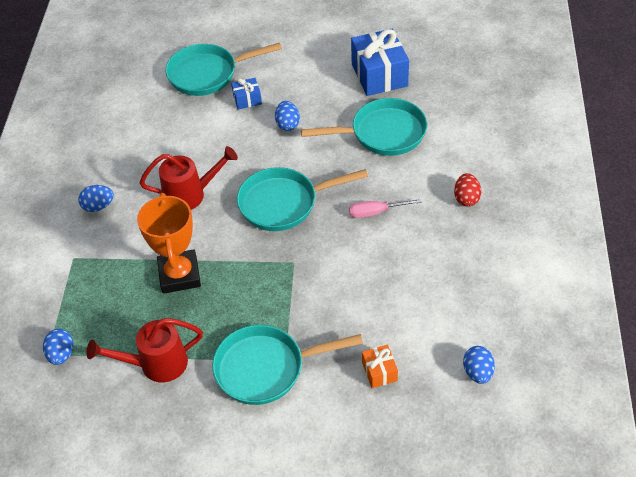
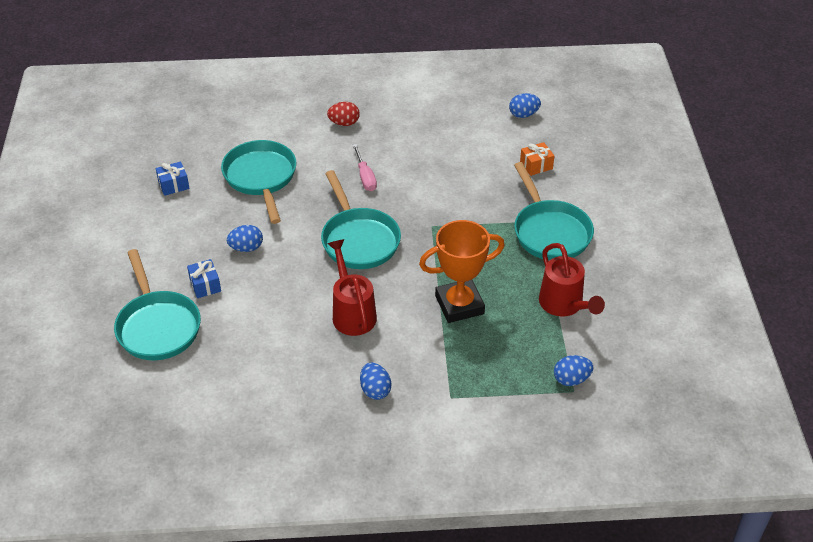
camera: 100 degrees left, 5 degrees down
blue gift [351,29,409,96] -> blue gift [156,161,190,196], size x0.49

